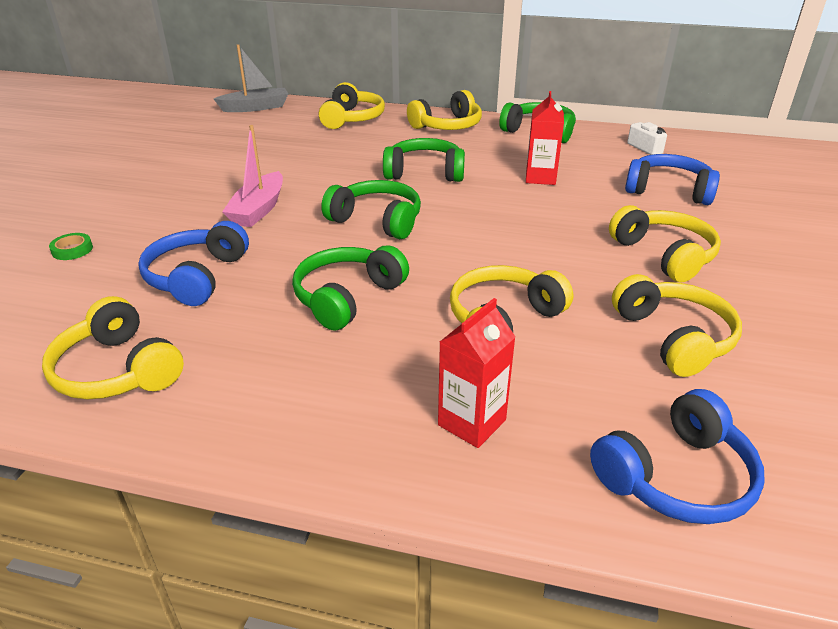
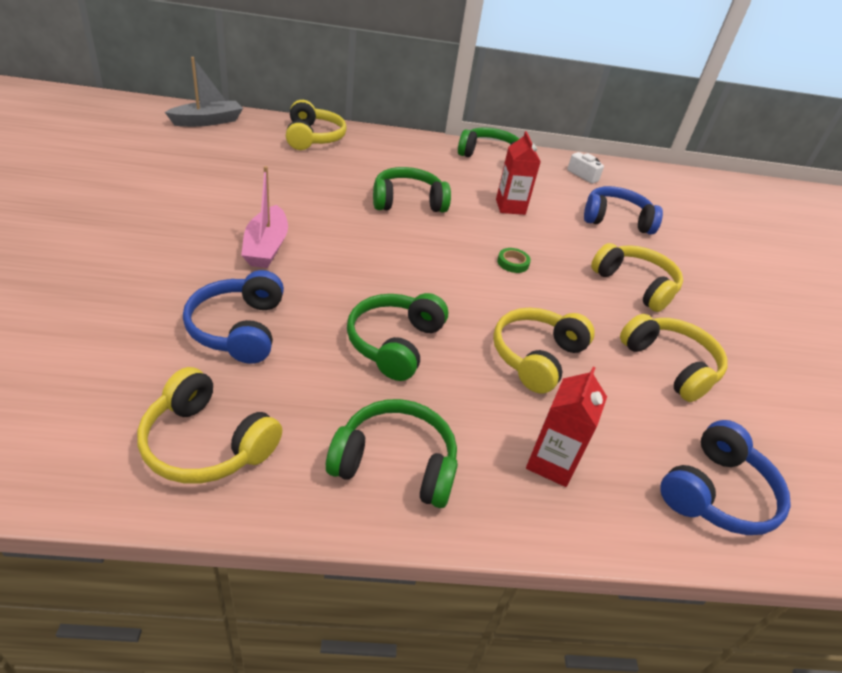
camera: 20 degrees left, 5 degrees up
green tape [49,233,93,260] -> green tape moved to [497,248,531,273]
green headphones [321,180,421,239] -> green headphones moved to [326,399,458,508]
yellow headphones [407,90,482,130] -> none

